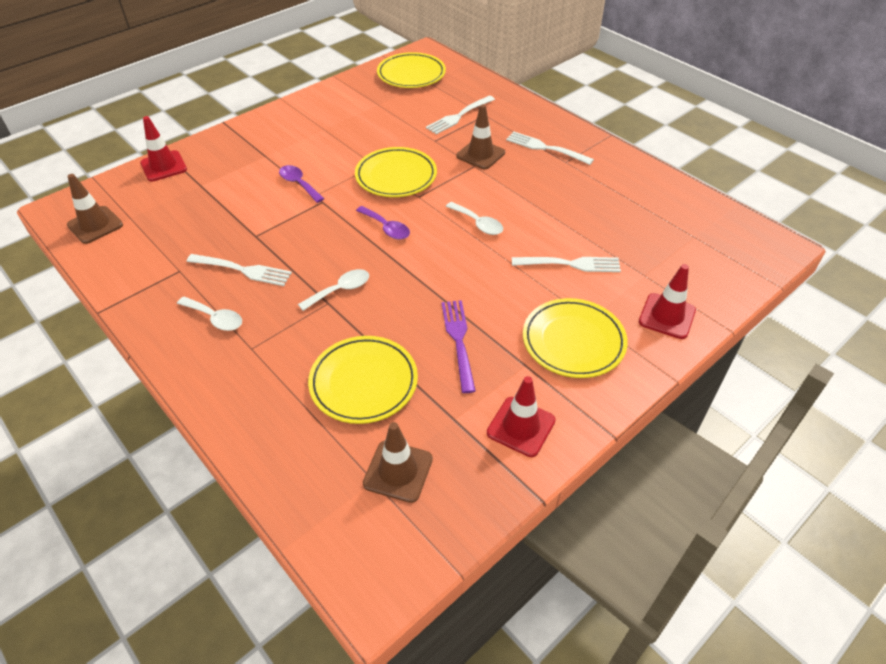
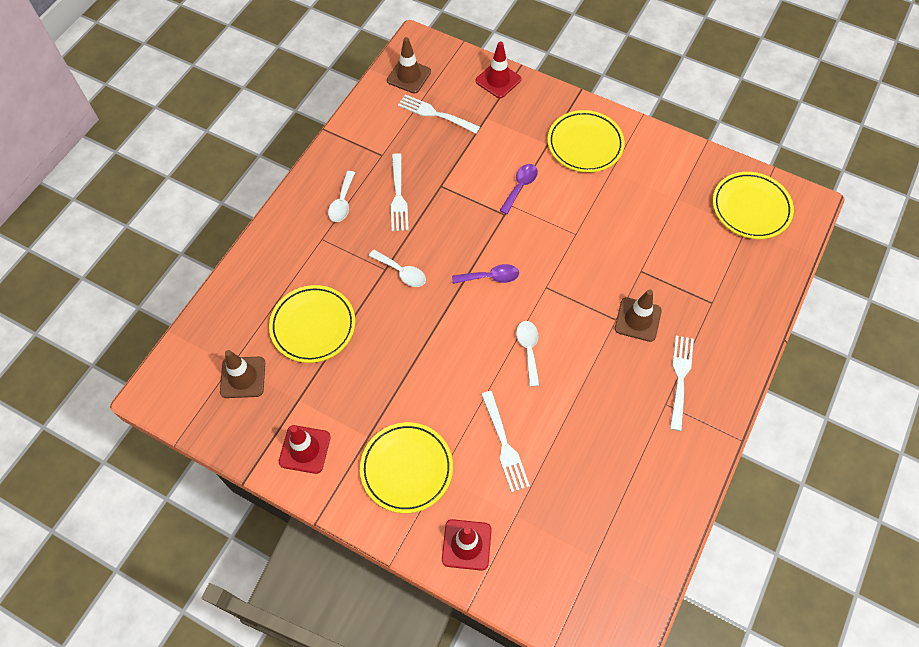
camera: 70 degrees right, 15 degrees up
yellow plate [355,147,437,197] -> yellow plate moved to [548,110,625,173]
purple spoon [356,206,410,240] -> purple spoon turned 120 degrees counterclockwise [452,264,519,284]
white fork [426,96,495,135] -> white fork moved to [398,94,480,134]
purple fork [441,300,476,393] -> none
white spoon [446,202,503,235] -> white spoon turned 150 degrees clockwise [516,321,539,387]

